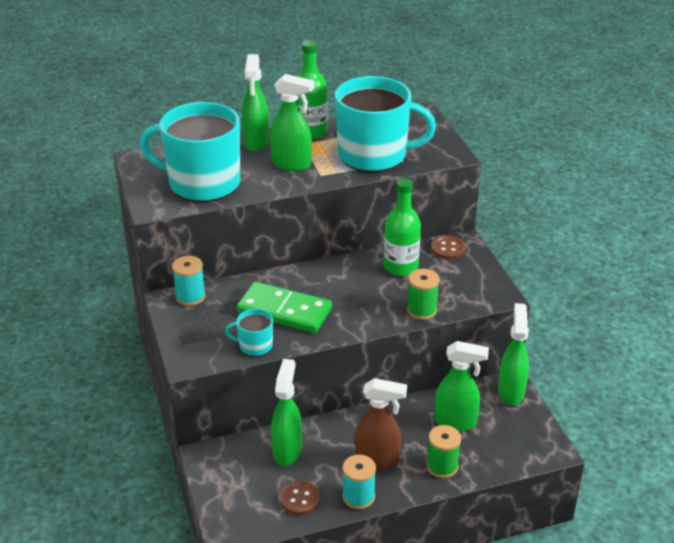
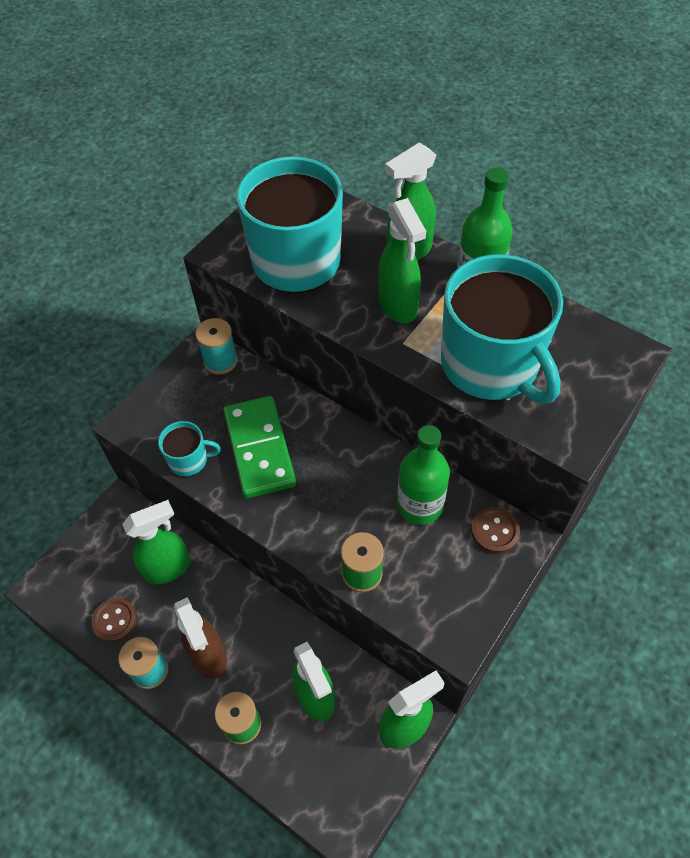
camera: 55 degrees right, 20 degrees up
turquoise mug [225,309,273,356] -> turquoise mug turned 120 degrees clockwise [158,421,221,476]

